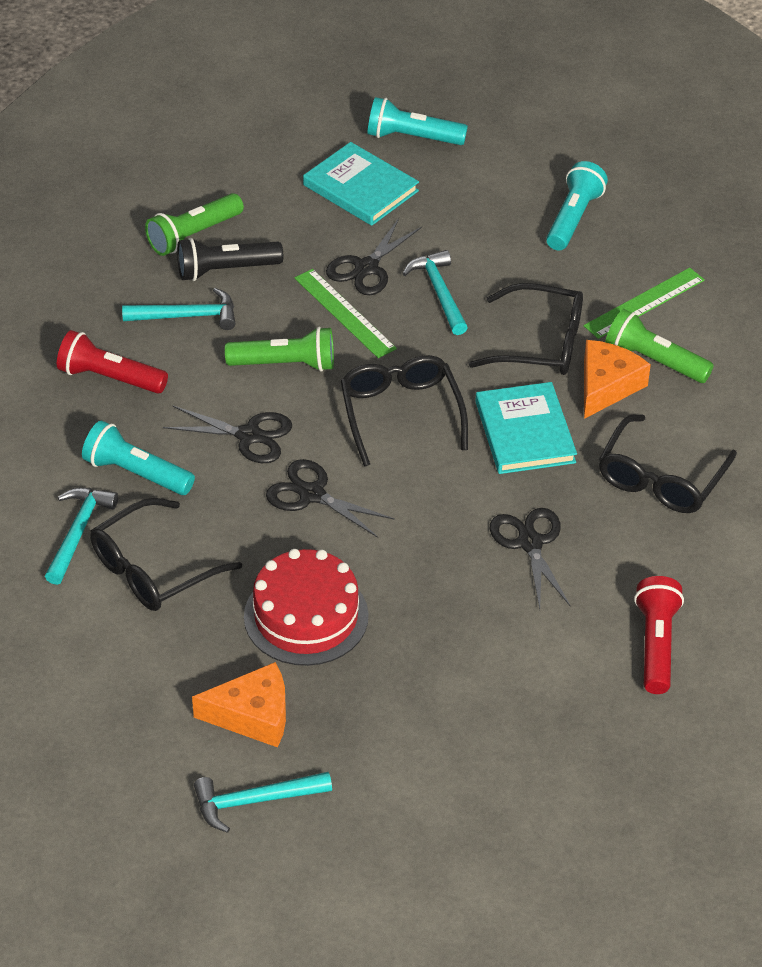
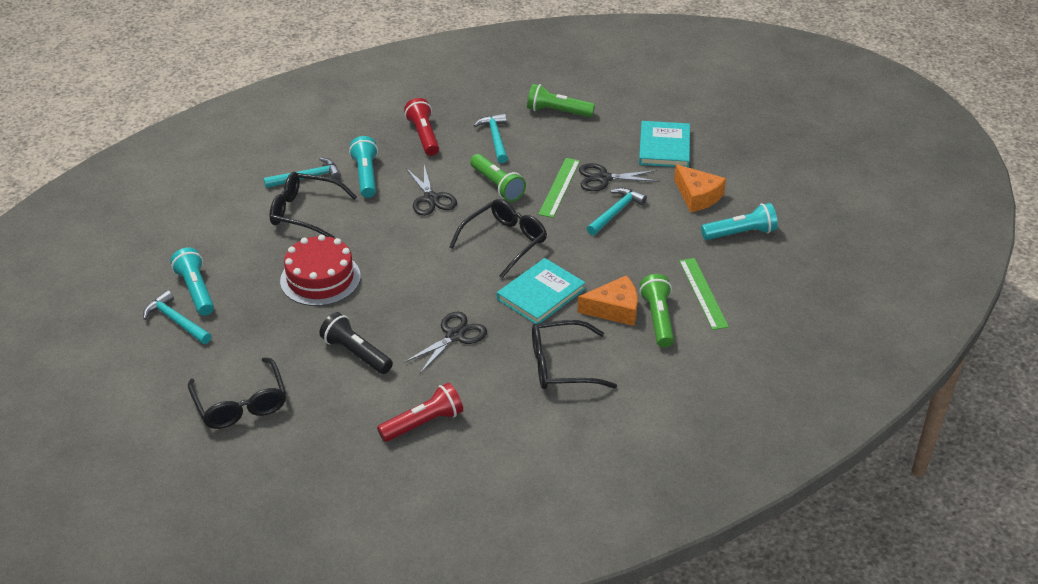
camera: 55 degrees right, 5 degrees down
turquoise hammer [122,288,236,330] -> turquoise hammer turned 150 degrees counterclockwise [474,114,508,163]
black flashlight [177,238,283,281] -> black flashlight moved to [319,312,393,374]
orange cheese [192,662,286,748] -> orange cheese moved to [674,164,726,212]
black scissors [266,459,395,538] -> none
turquoise flashlight [367,97,468,145] -> turquoise flashlight moved to [170,248,214,316]
black glasses [469,283,583,375] -> black glasses moved to [188,357,286,429]
green ruler [584,268,705,339] -> green ruler turned 60 degrees clockwise [679,258,729,330]

